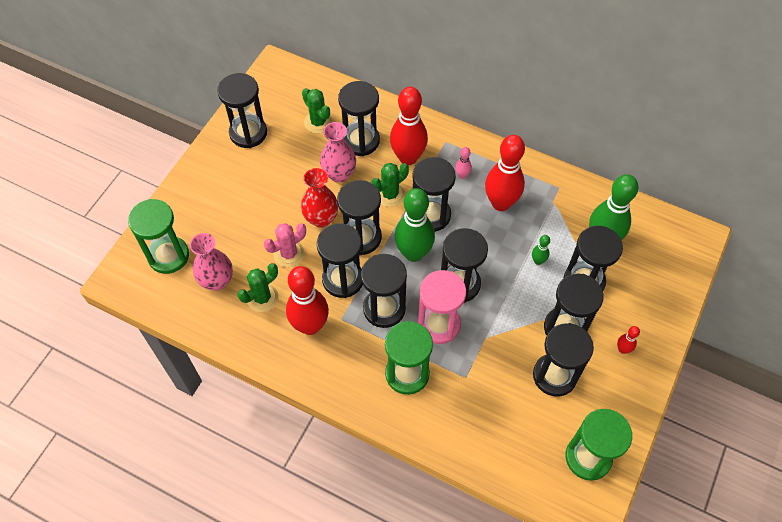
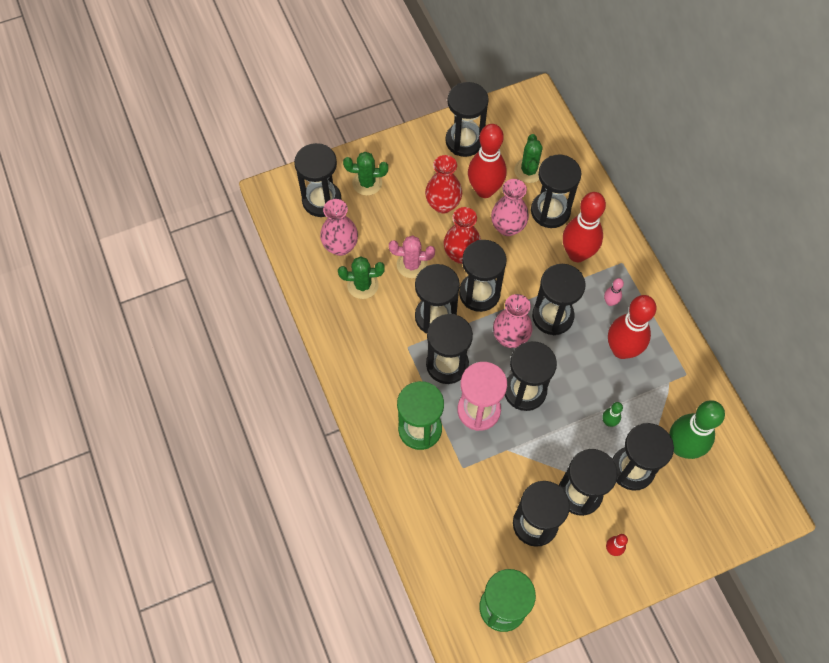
camera: 40 degrees right, 5 degrees up
green hourglass [128,199,189,274] -> black hourglass [294,143,342,217]
red bowling pin [286,266,329,335] -> red bowling pin moved to [468,124,506,198]
green cactus [371,163,409,207] -> green cactus moved to [343,152,388,196]
green bowling pin [394,188,435,262] -> pink vase [493,294,533,348]
none -> red vase [425,155,462,213]

